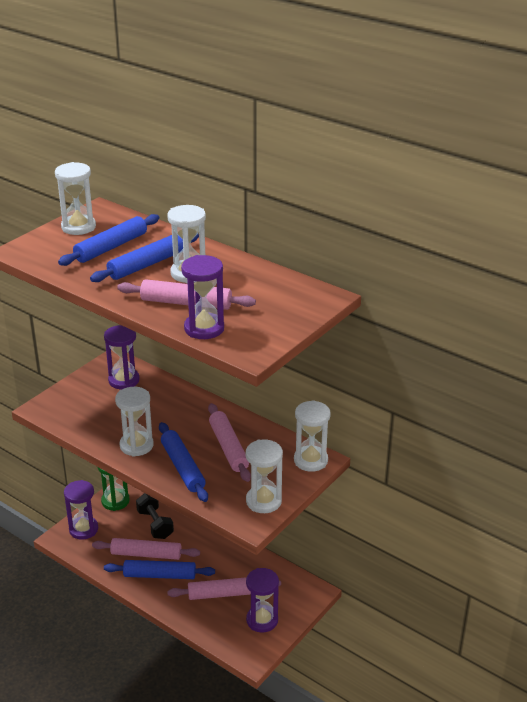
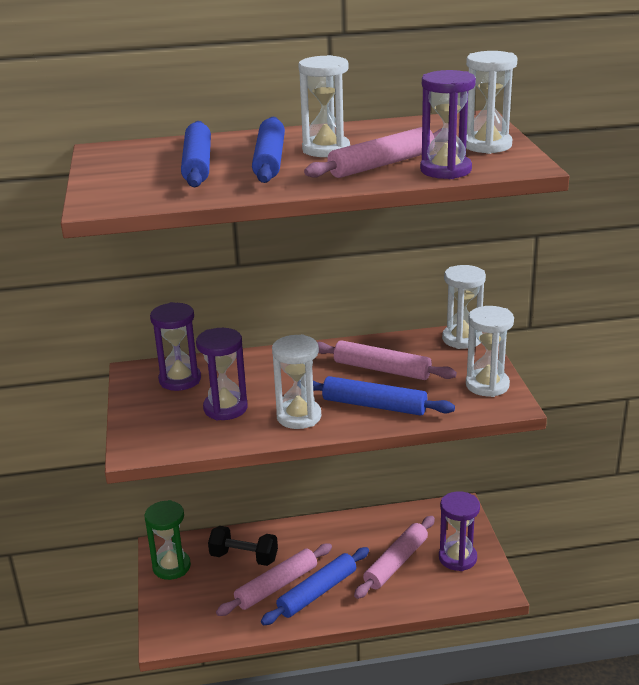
camera: 45 degrees left, 5 degrees down
white hourglass [55,162,96,235] -> white hourglass moved to [466,51,517,154]
purple hourglass [64,480,98,540] -> purple hourglass moved to [196,328,248,420]

